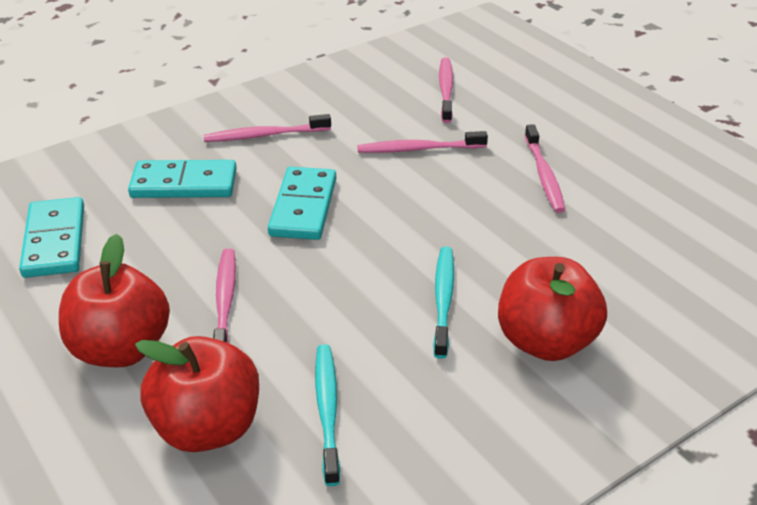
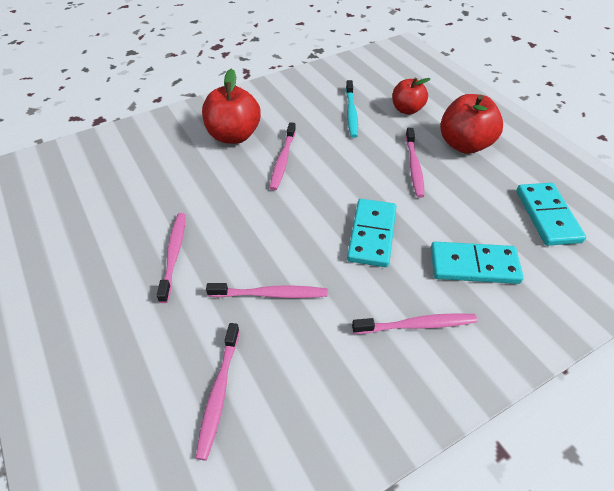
camera: 175 degrees left, 10 degrees up
red apple [135,336,259,452] -> red apple [393,78,430,115], size x0.65
turquoise toothbrush [433,247,454,359] -> pink toothbrush [270,122,296,190]

